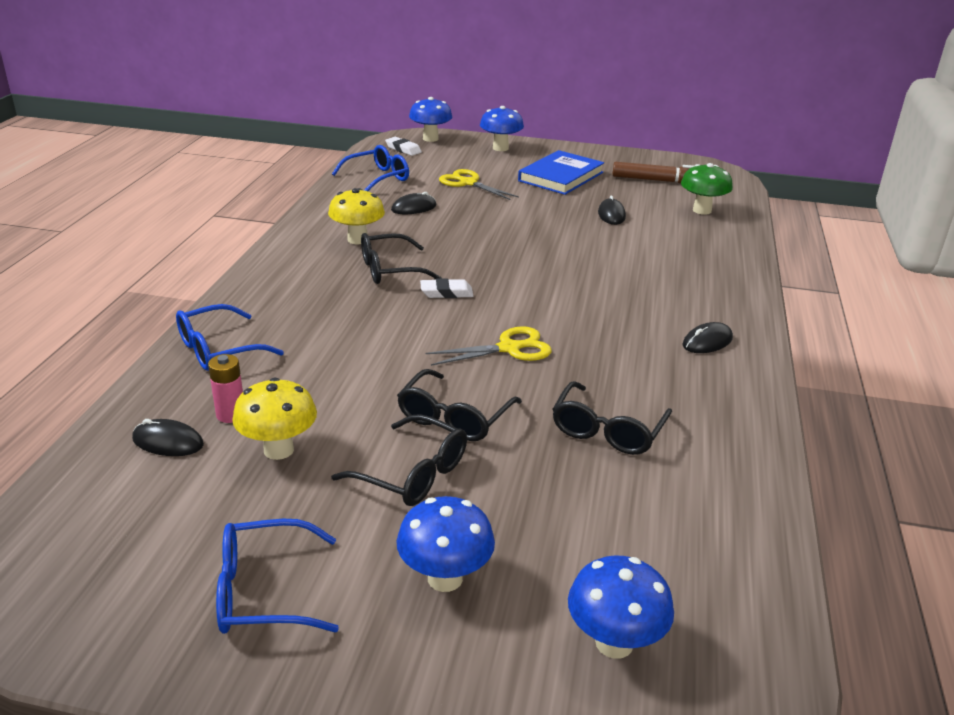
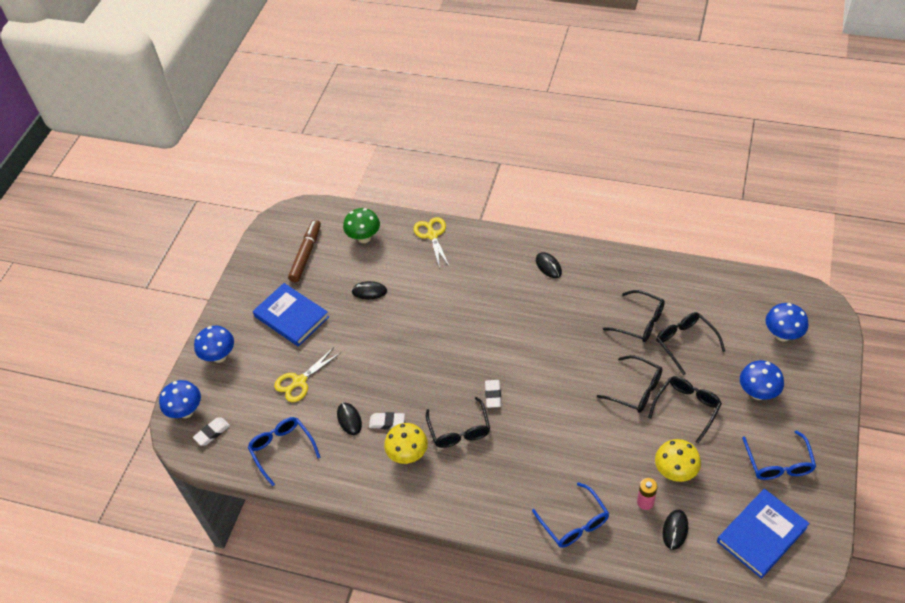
camera: 80 degrees left, 20 degrees up
yellow scissors [425,326,552,366] -> yellow scissors moved to [414,217,450,269]
none -> white eraser [369,412,405,429]
none -> black glasses [656,312,725,375]
none -> blue book [717,489,810,579]

